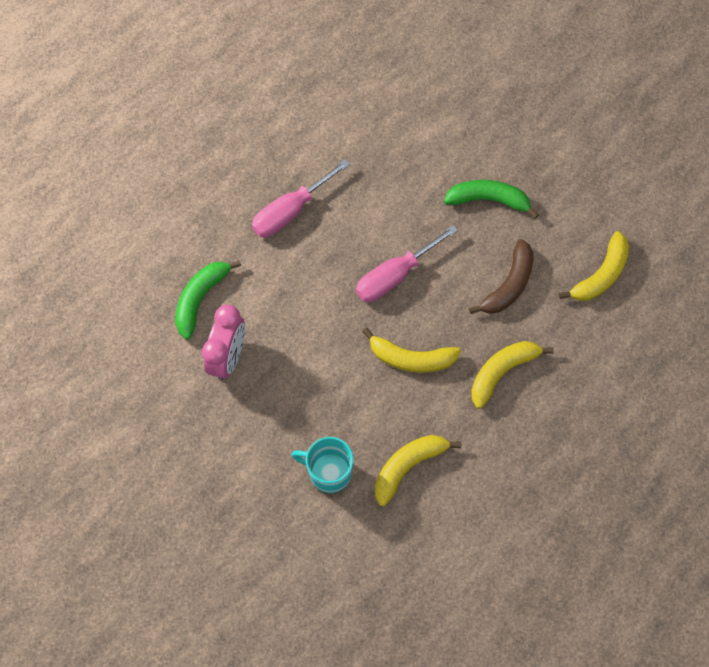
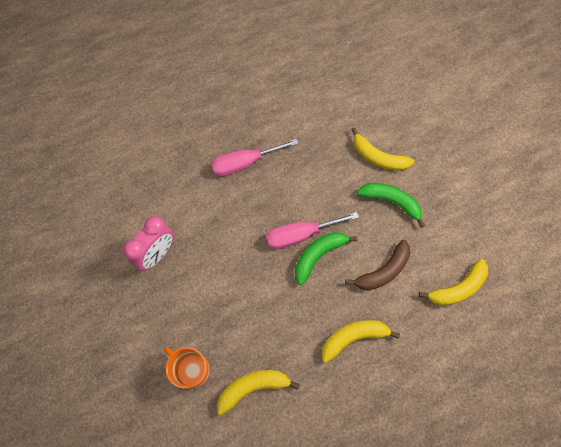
camera: 20 degrees right, 0 degrees up
green banana [175,260,241,340] -> green banana moved to [295,232,357,285]
turquoise mug [292,437,354,493] -> orange mug [164,347,210,388]
yellow banana [362,328,461,373] -> yellow banana moved to [351,127,414,171]

